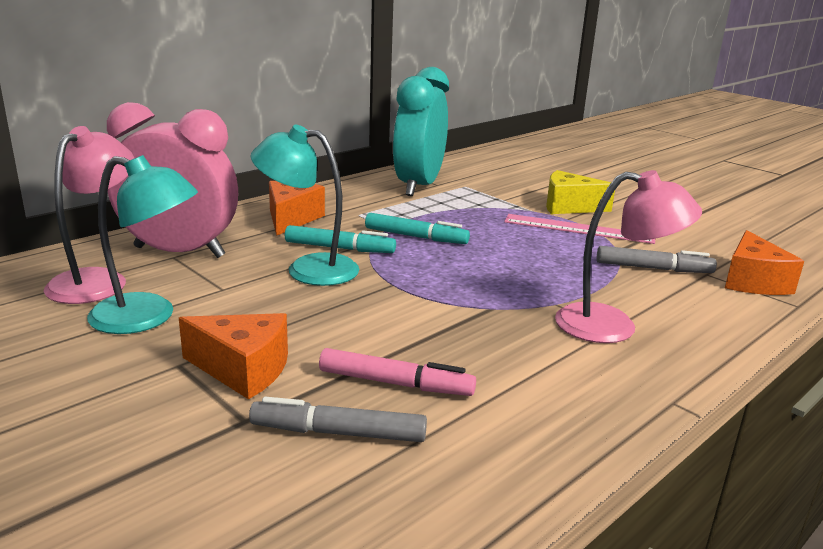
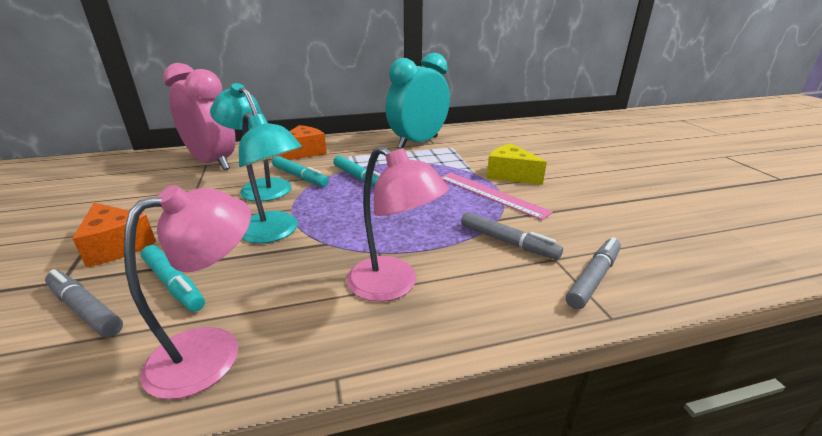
camera: 30 degrees right, 5 degrees up
pink lamp [44,126,134,304] -> pink lamp moved to [124,185,251,399]
turquoise lamp [87,155,198,334] -> turquoise lamp moved to [239,113,302,244]
pink marker [319,348,476,396] -> turquoise marker [141,245,205,312]
orange cheese [725,230,804,295] -> grey marker [566,237,621,309]

